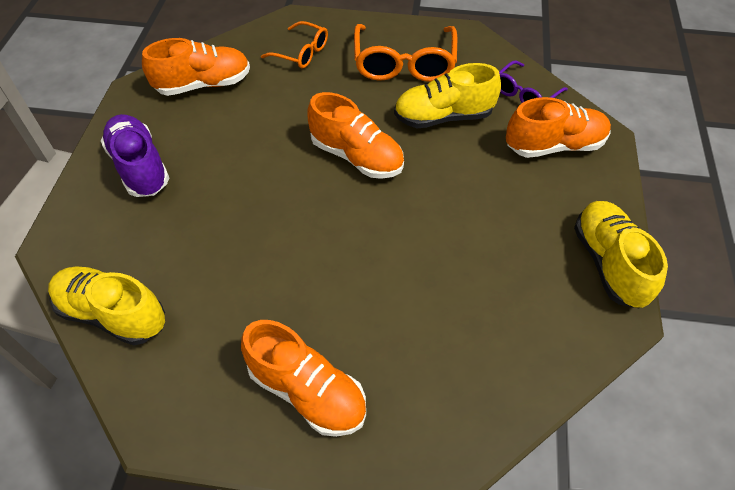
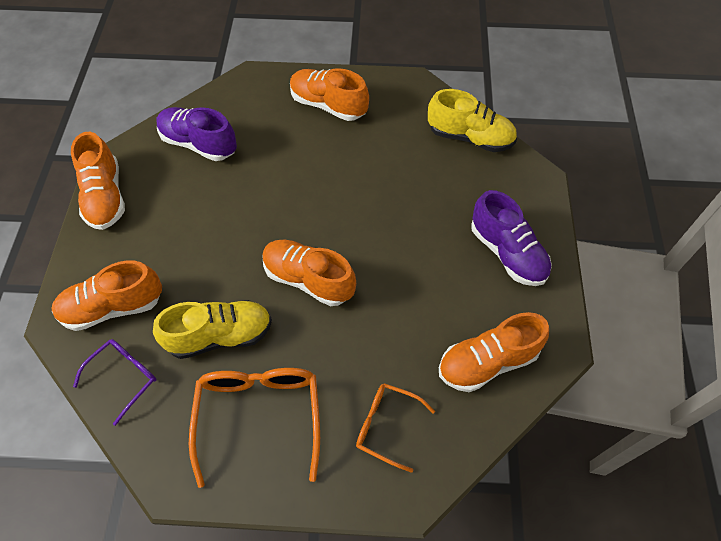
camera: 175 degrees right, 5 degrees up
yellow shoe [574,201,668,308] -> orange shoe [71,132,125,230]
none -> purple shoe [156,107,237,161]

